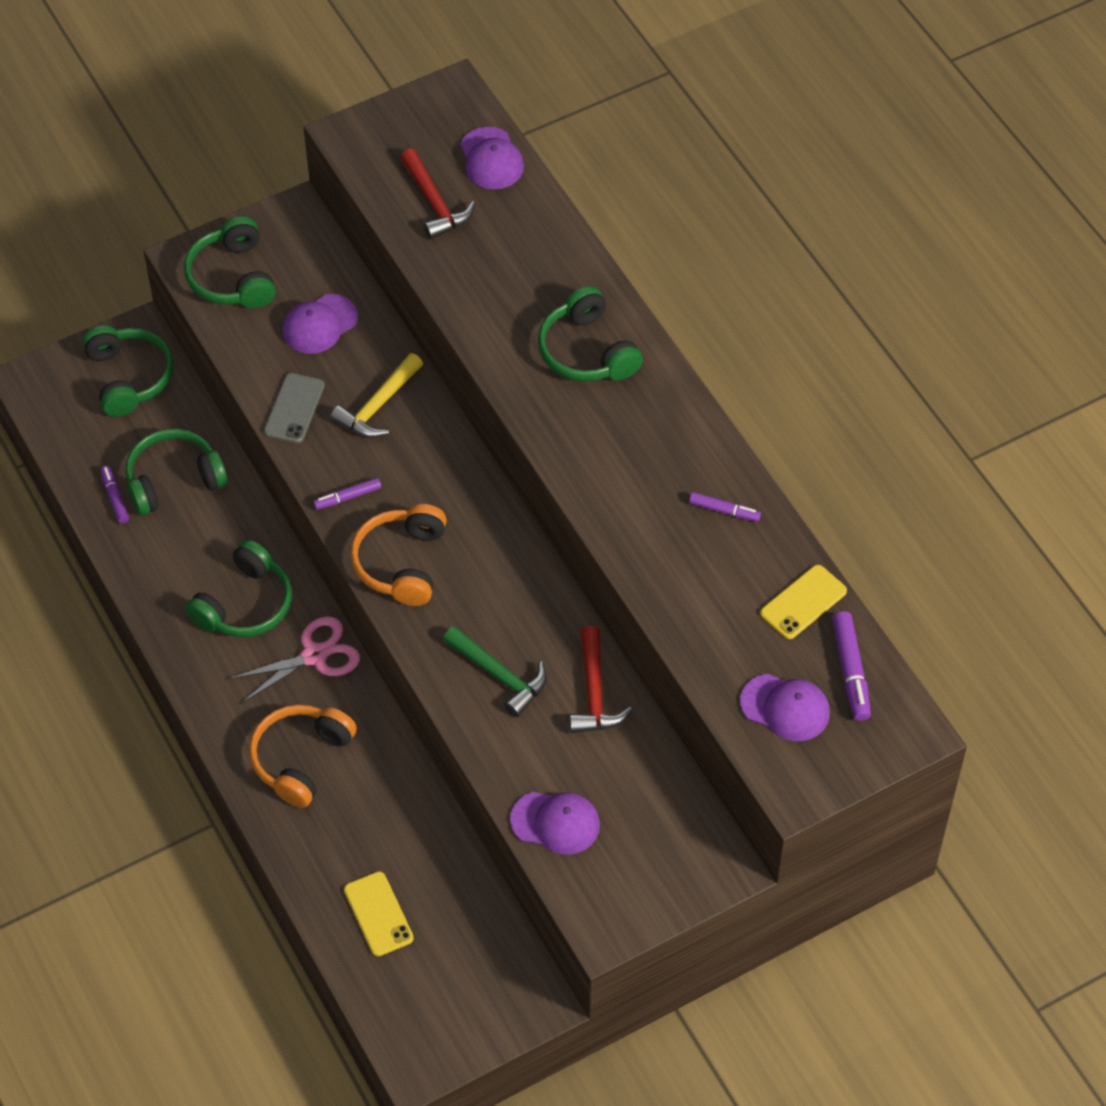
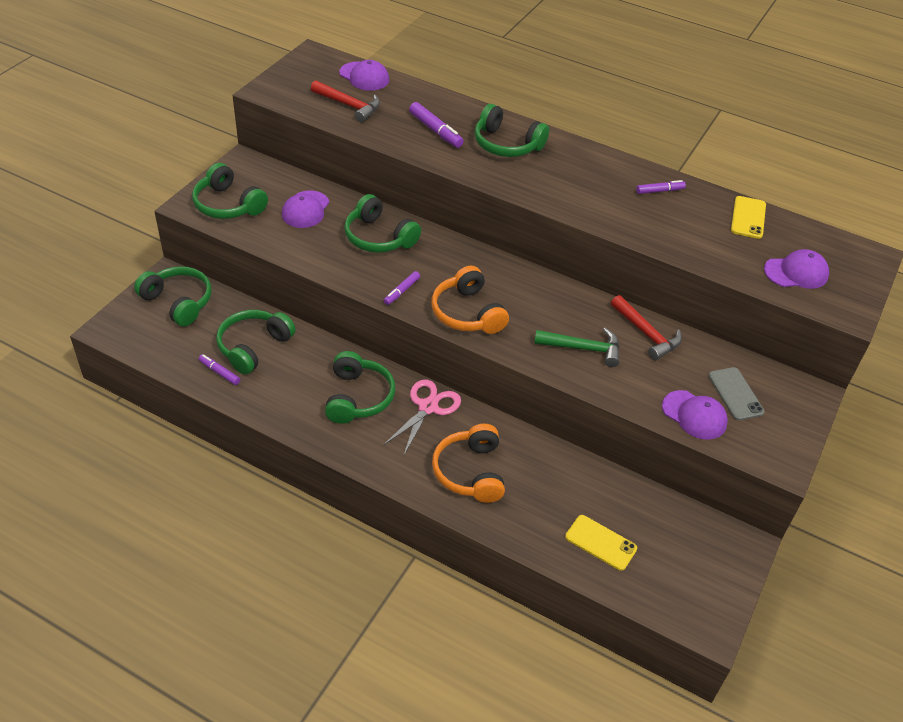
camera: 35 degrees left, 10 degrees down
grey phone [264,373,325,443] -> grey phone moved to [708,367,765,421]
yellow hammer [330,353,423,438] -> green headphones [344,194,421,253]
purple cap [510,792,600,855] -> purple cap turned 60 degrees clockwise [662,390,728,440]
purple marker [832,611,871,721] -> purple marker moved to [409,102,464,148]

